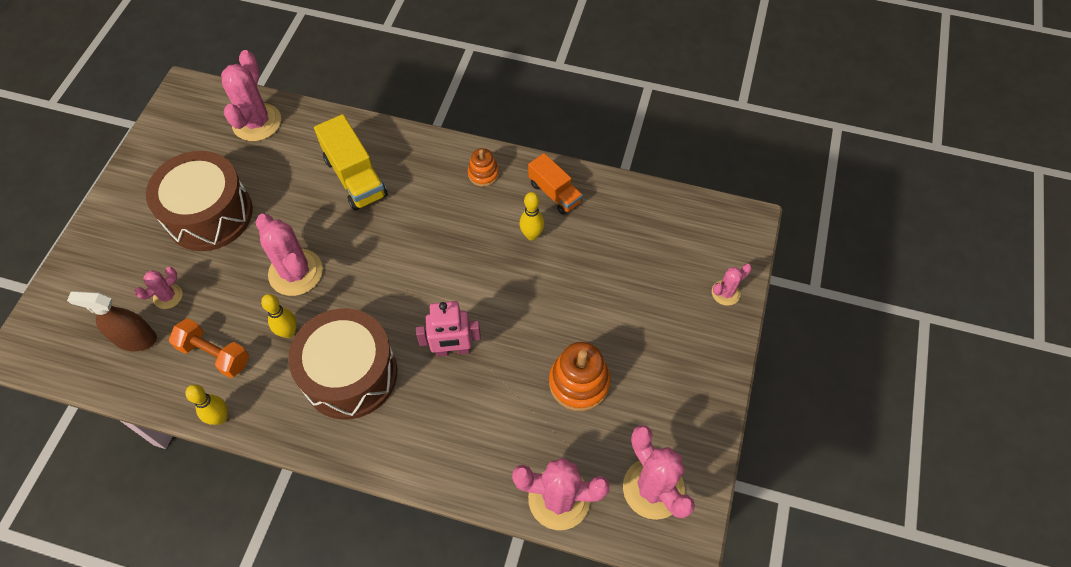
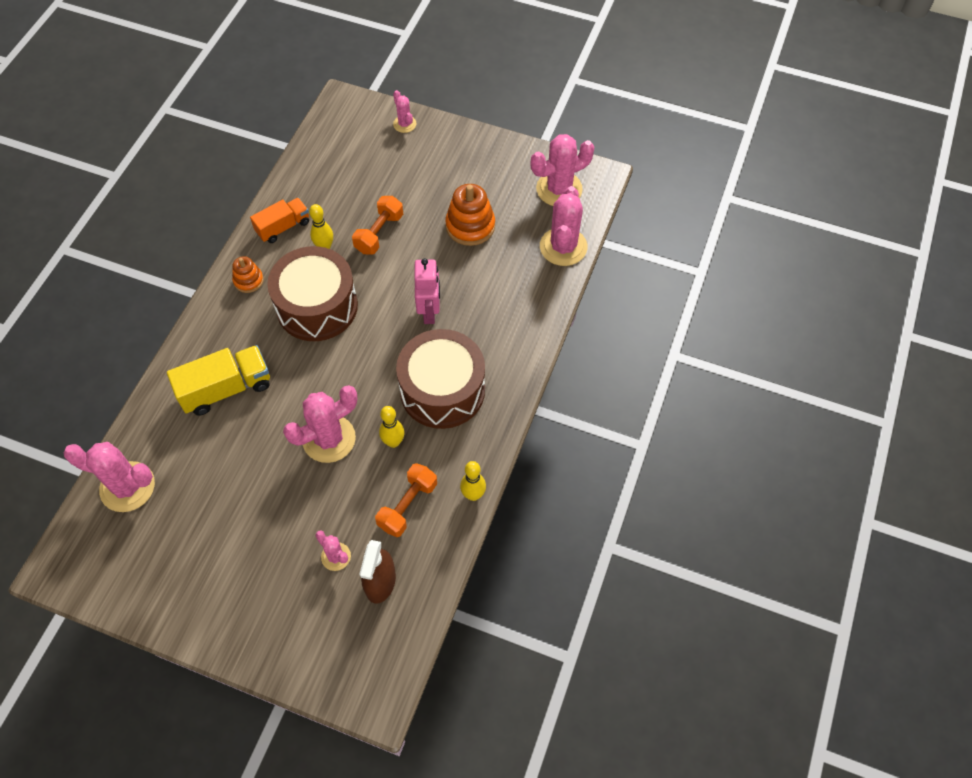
camera: 85 degrees left, 0 degrees up
brown drum [146,151,253,251] -> brown drum moved to [267,246,358,341]
none -> orange dumbbell [352,196,403,255]

